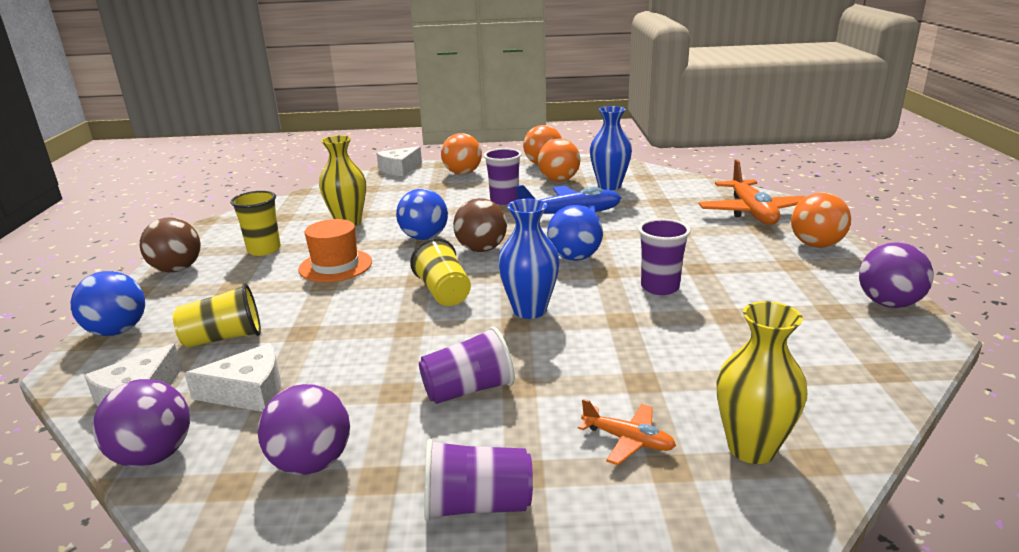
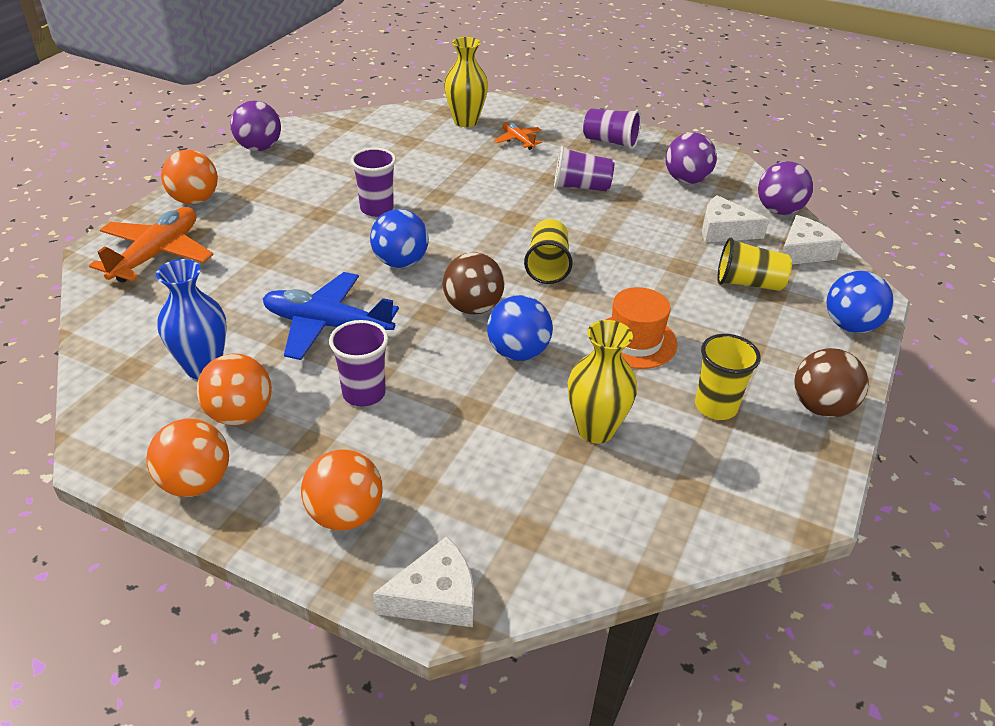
camera: 155 degrees left, 15 degrees up
blue vase [498,199,560,319] -> none

